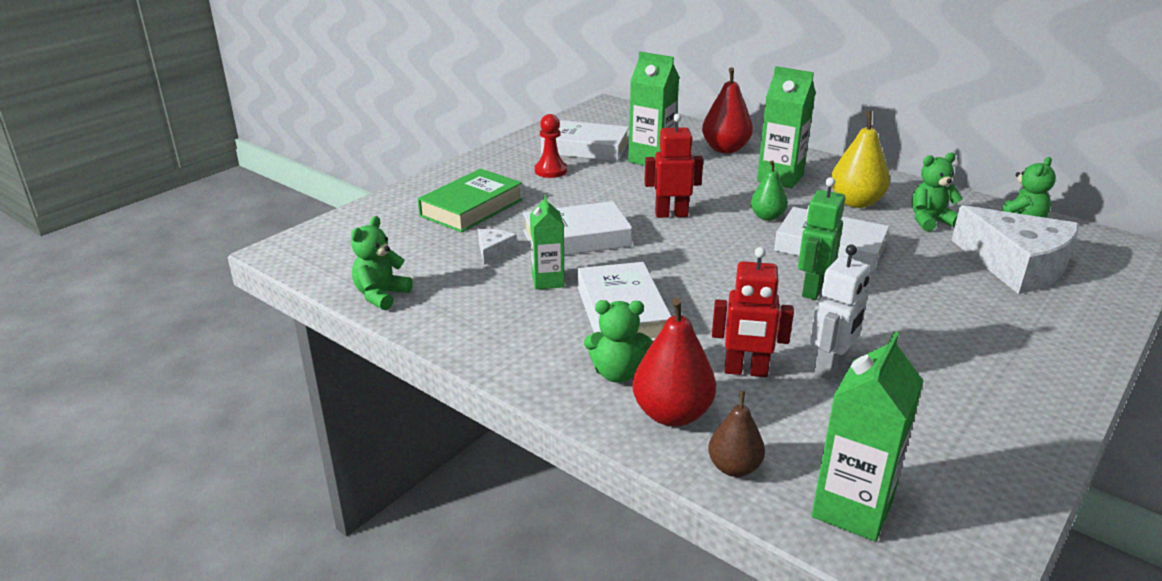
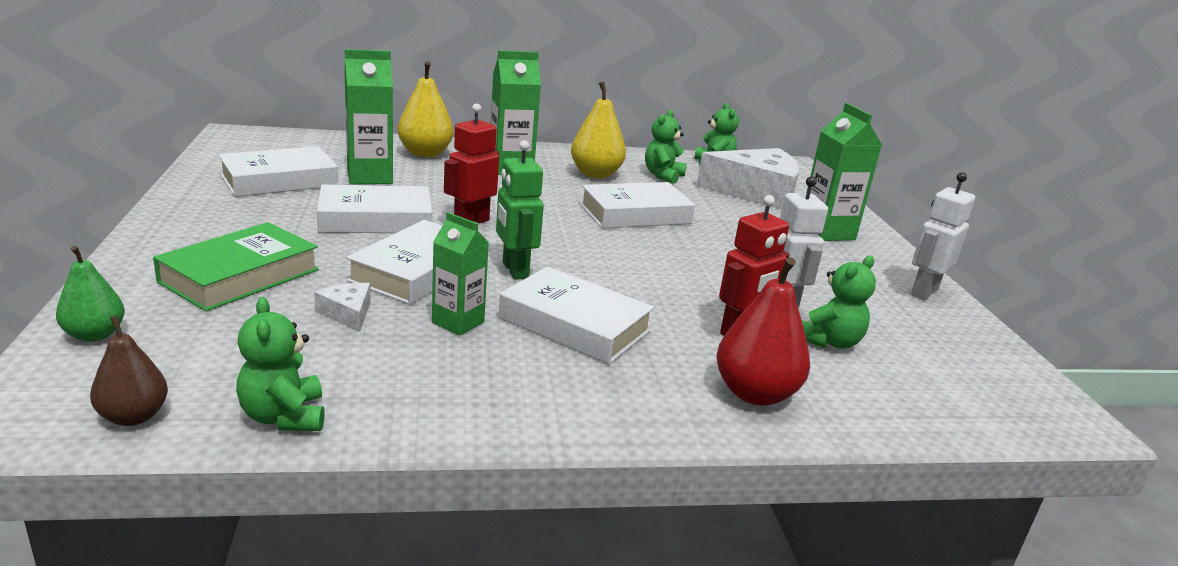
camera: 50 degrees left, 5 degrees down
green book [418,169,523,233] -> green book turned 45 degrees clockwise [153,222,319,311]
red pawn [535,114,567,178] -> none
green teddy bear [584,300,653,383] -> green teddy bear moved to [802,256,876,349]
red pear [702,67,753,153] -> yellow pear [398,61,453,157]
brown pear [708,391,765,477] -> brown pear moved to [90,315,168,426]
green pear [751,160,788,221] -> green pear moved to [56,246,125,342]
green robot [798,177,845,300] -> green robot moved to [496,140,544,280]
green carton [811,331,923,542] -> green carton moved to [807,103,882,241]
none -> white book [317,184,432,233]
none -> white robot [911,172,975,300]

